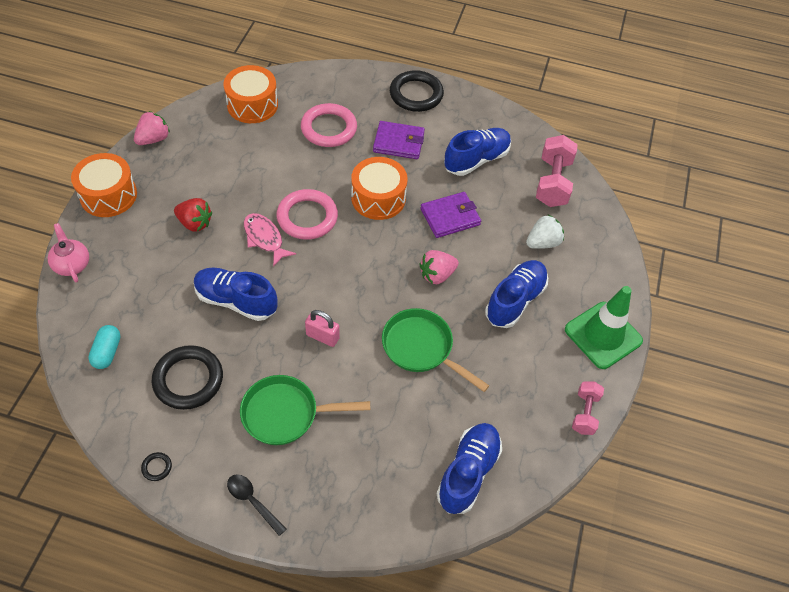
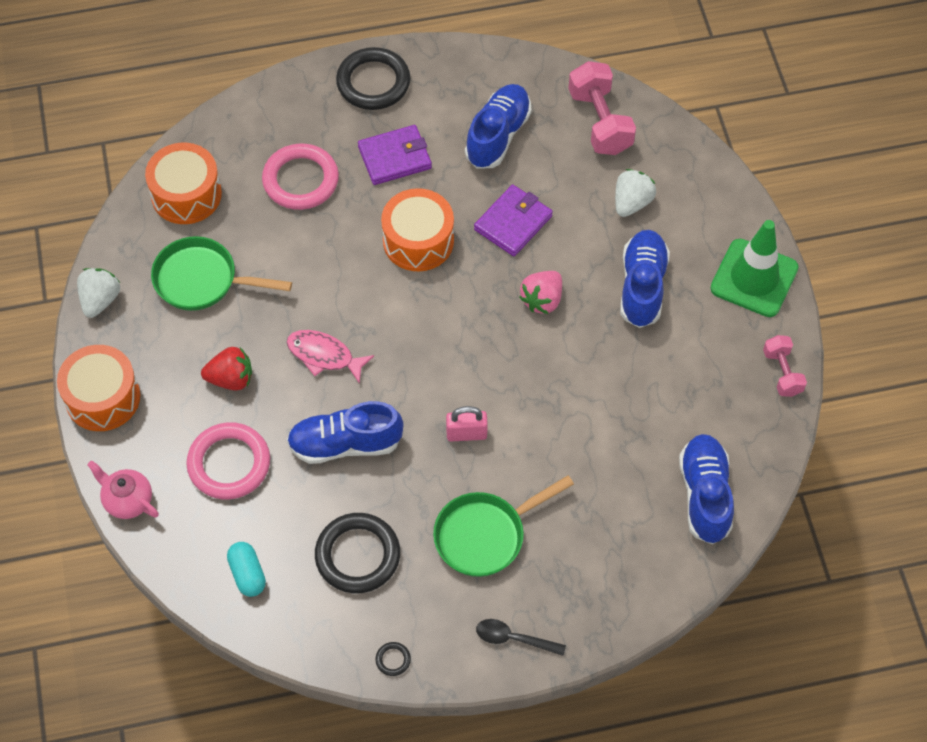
camera: 25 degrees left, 5 degrees up
pink strawberry [134,111,170,145] -> white strawberry [77,268,120,318]
pink ring [277,189,338,240] -> pink ring moved to [186,422,270,500]
green pan [382,308,489,392] -> green pan moved to [151,236,292,311]

